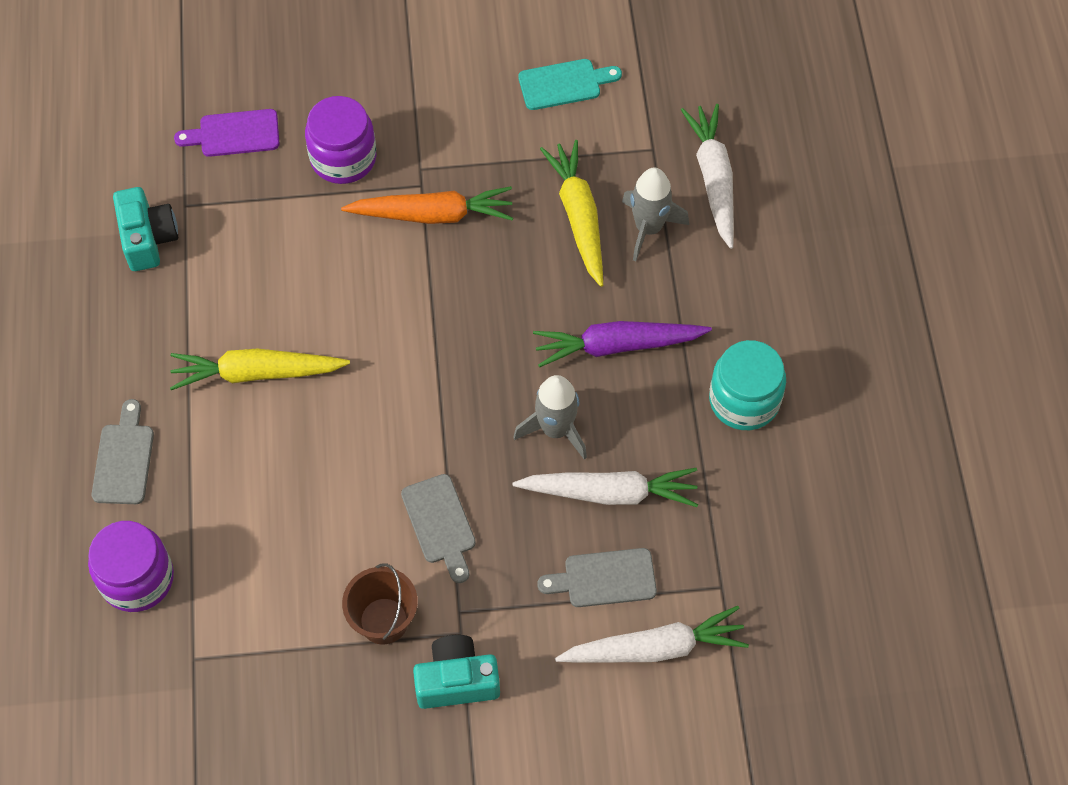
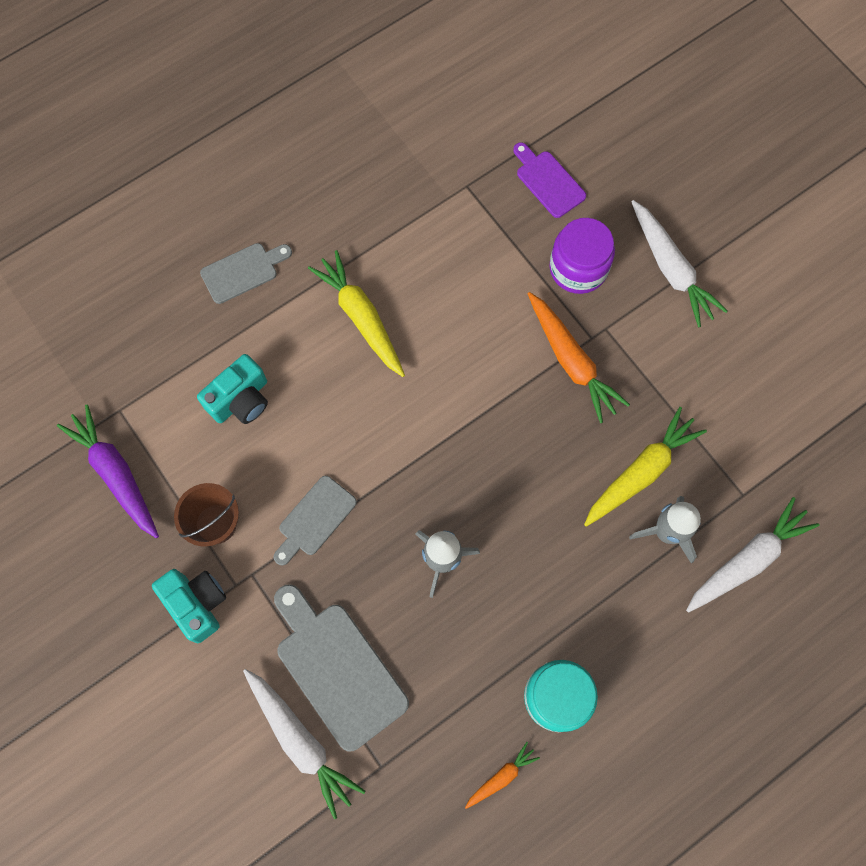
camera: 60 degrees right, 10 degrees up
purple jar [88,521,174,612] -> none
turquoise camera [113,187,178,271] -> turquoise camera moved to [197,354,268,424]
white carrot [512,468,698,507] -> white carrot moved to [631,200,728,327]
turquoise cutting board [518,59,622,110] -> none
purple carrot [533,321,712,367] -> purple carrot moved to [57,405,159,538]
grey cutting board [537,548,657,607] -> grey cutting board [274,584,409,752], size x1.69
none -> orange carrot [465,742,540,809]

